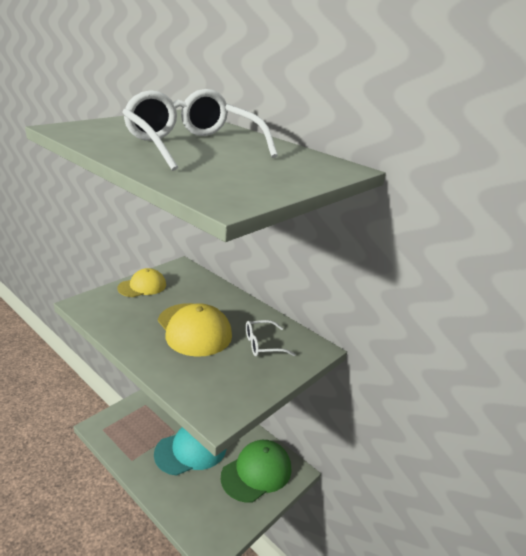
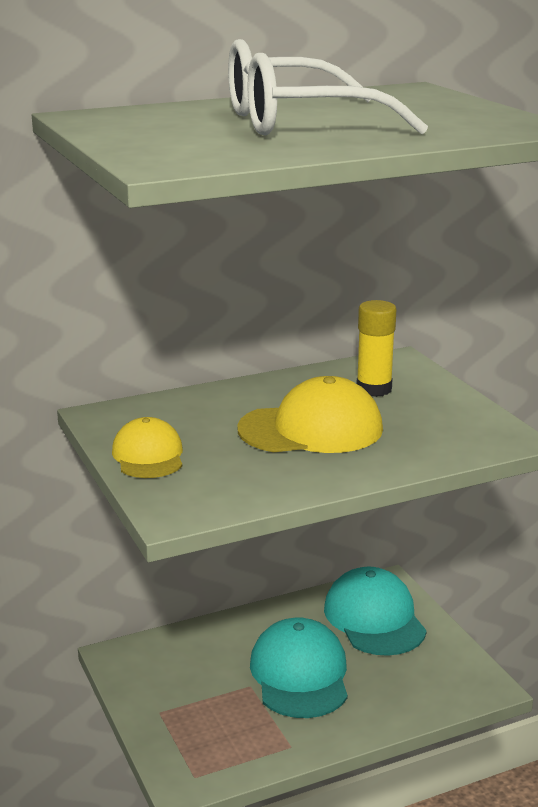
camera: 65 degrees left, 5 degrees down
green cap [221,440,291,503] -> turquoise cap [324,566,427,656]
white glasses [246,320,296,356] -> yellow glue stick [356,300,396,397]

